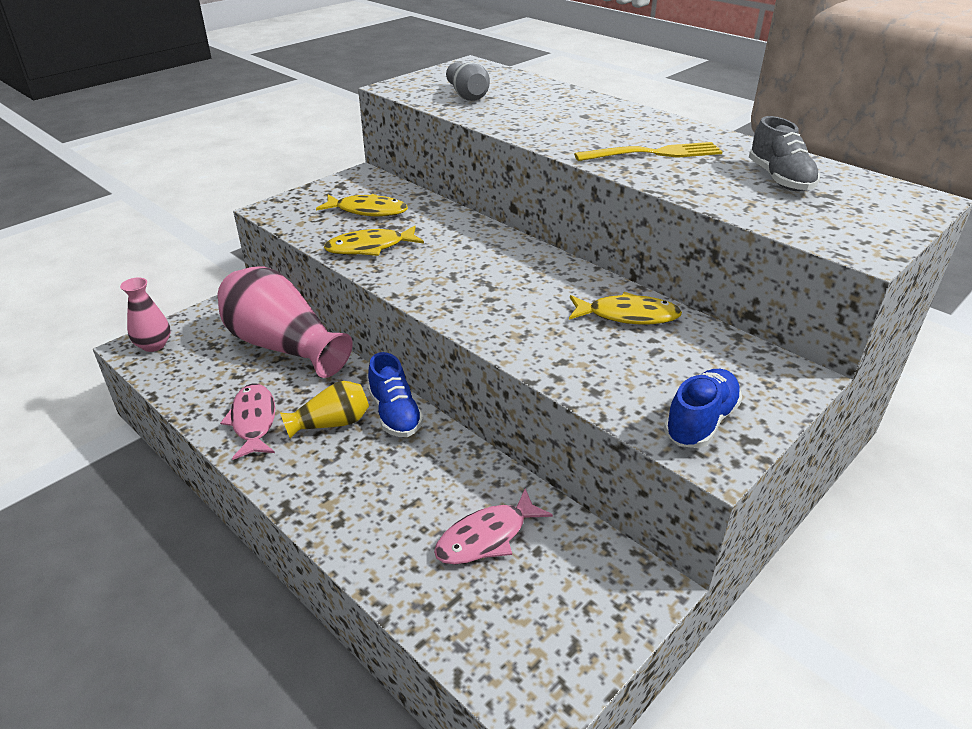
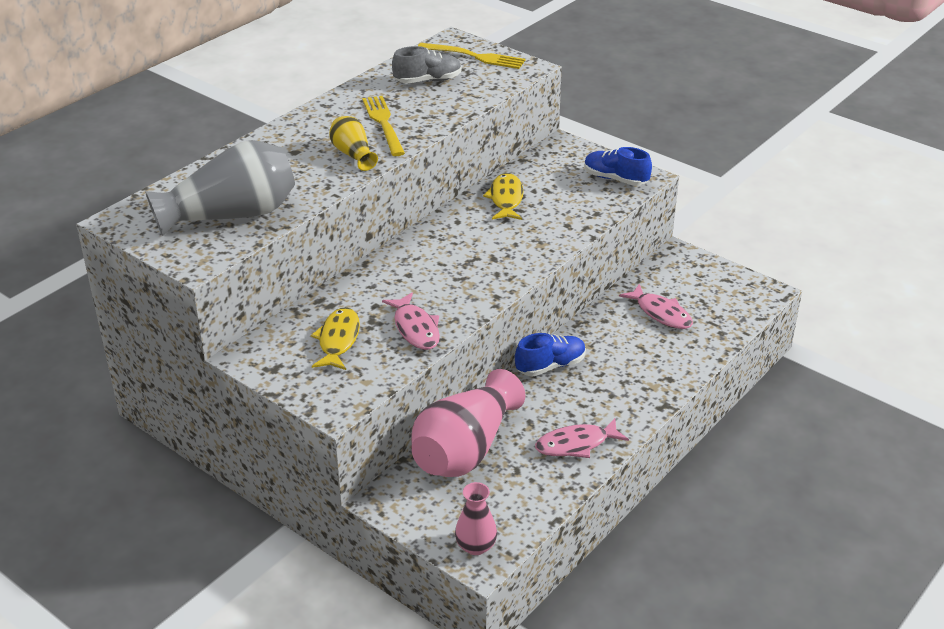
camera: 95 degrees left, 0 degrees up
yellow vase [280,381,369,439] -> yellow vase moved to [329,116,378,171]
yellow fish [324,226,424,256] -> pink fish [382,293,440,350]
grey vase [446,62,490,101] -> grey vase [145,140,295,236], size x1.97
none -> yellow fork [418,43,525,69]

